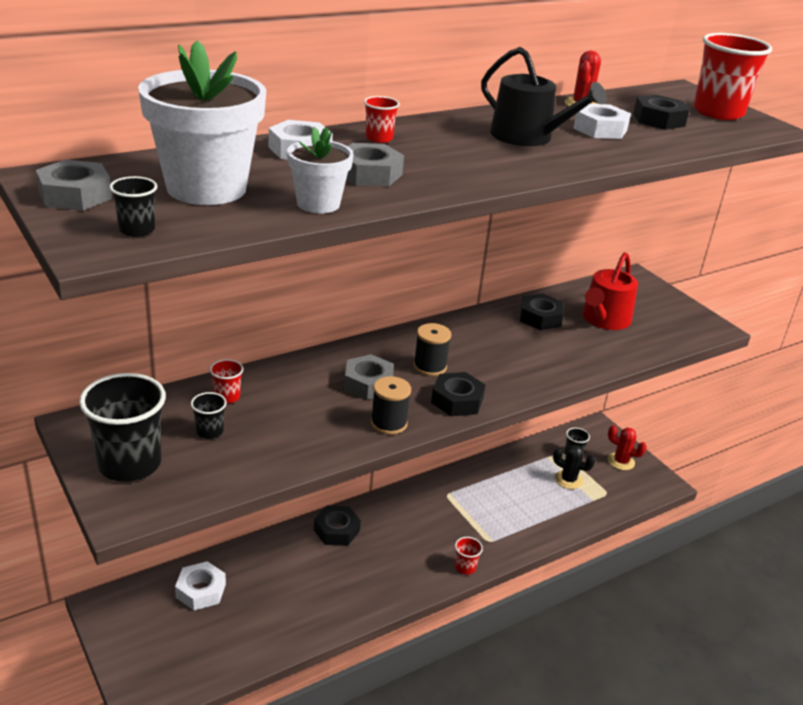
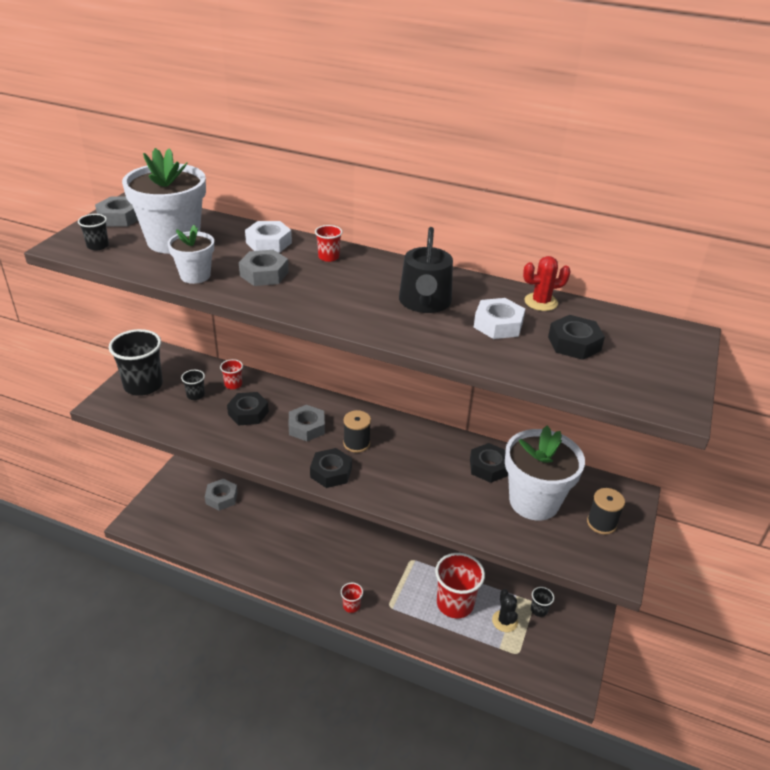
camera: 55 degrees right, 5 degrees up
white nut [175,561,226,610] -> grey nut [205,479,238,511]
black nut [314,506,361,545] -> black nut moved to [227,392,269,426]
black spool [371,376,411,435] -> black spool moved to [587,488,625,535]
red watering can [582,252,638,330] -> white flower pot [505,426,585,520]
red cactus [608,425,647,470] -> none
red cup [693,33,772,120] -> red cup moved to [435,553,485,618]

